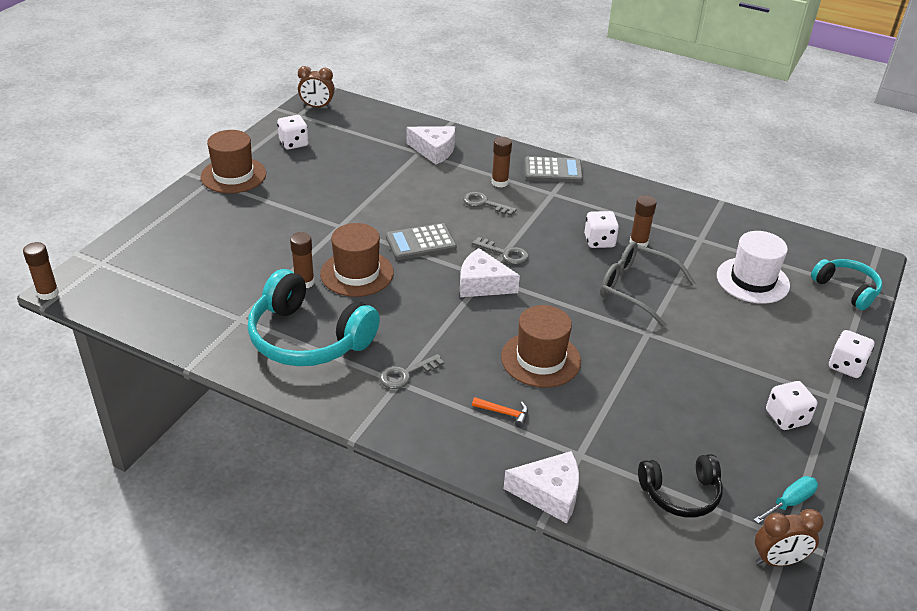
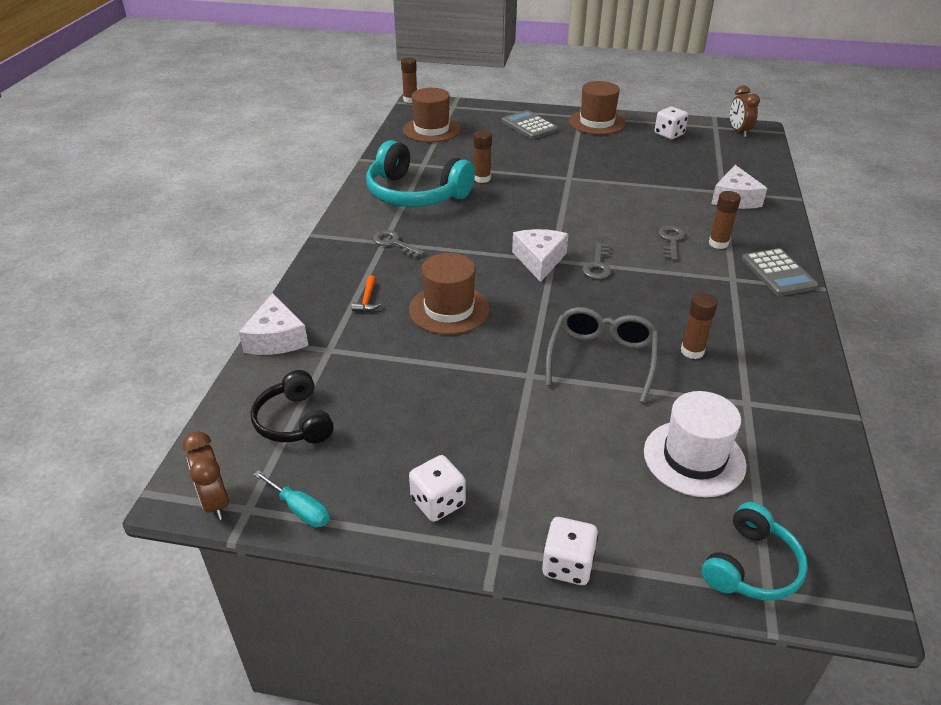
camera: 75 degrees right, 0 degrees up
turquoise headphones [248,269,380,366] -> turquoise headphones turned 75 degrees counterclockwise [366,140,475,207]
brown hat [320,223,394,297] -> brown hat moved to [403,88,460,142]
grey calculator [386,223,457,260] -> grey calculator moved to [502,110,558,139]
white dice [584,211,619,248] -> none

